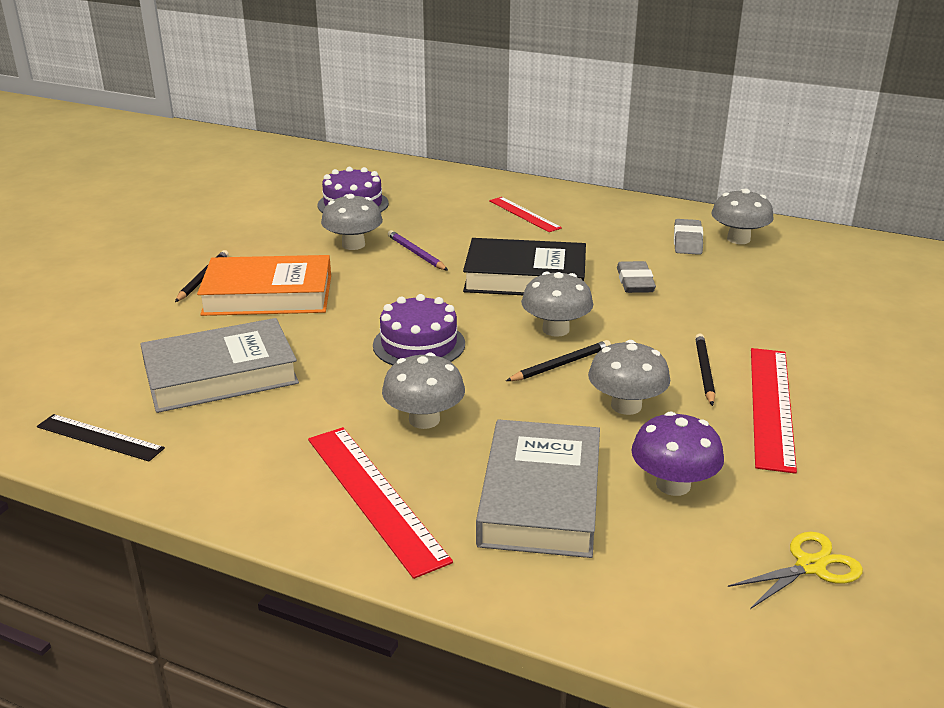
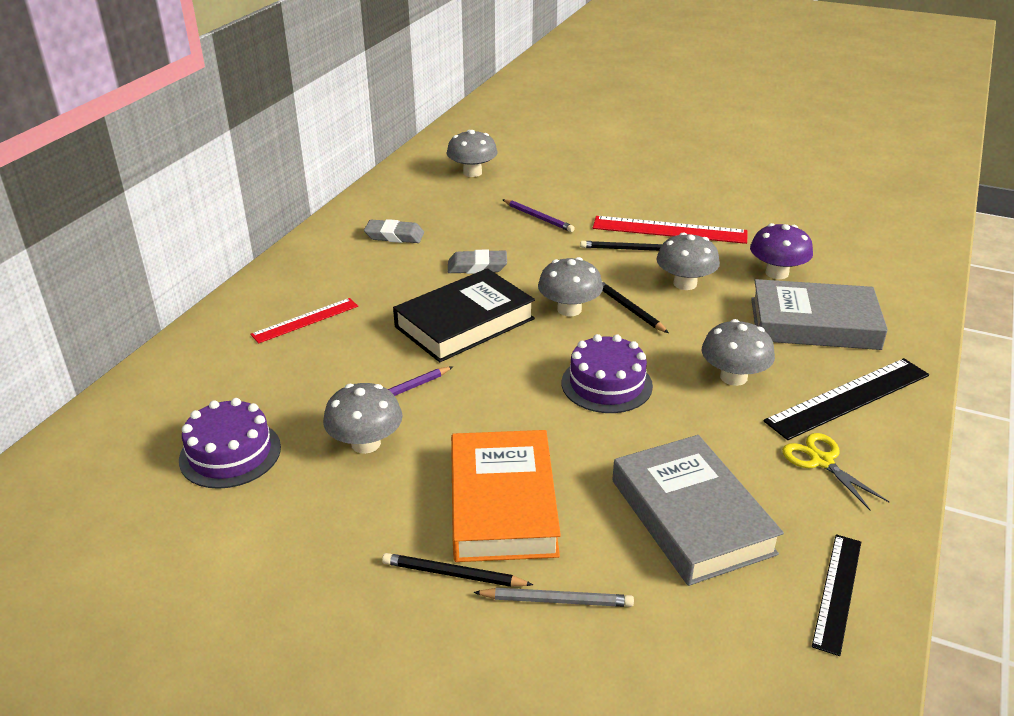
camera: 90 degrees left, 5 degrees up
red ruler [308,427,453,579] -> black ruler [764,358,929,440]
black book [463,238,586,295] -> black book turned 45 degrees clockwise [393,268,535,362]
grey mushroom [711,189,773,244] -> grey mushroom moved to [446,130,498,177]
yellow scissors [728,532,863,609] -> yellow scissors moved to [782,433,890,510]
none -> grey pencil [473,588,634,607]
none -> purple pencil [502,199,575,232]

